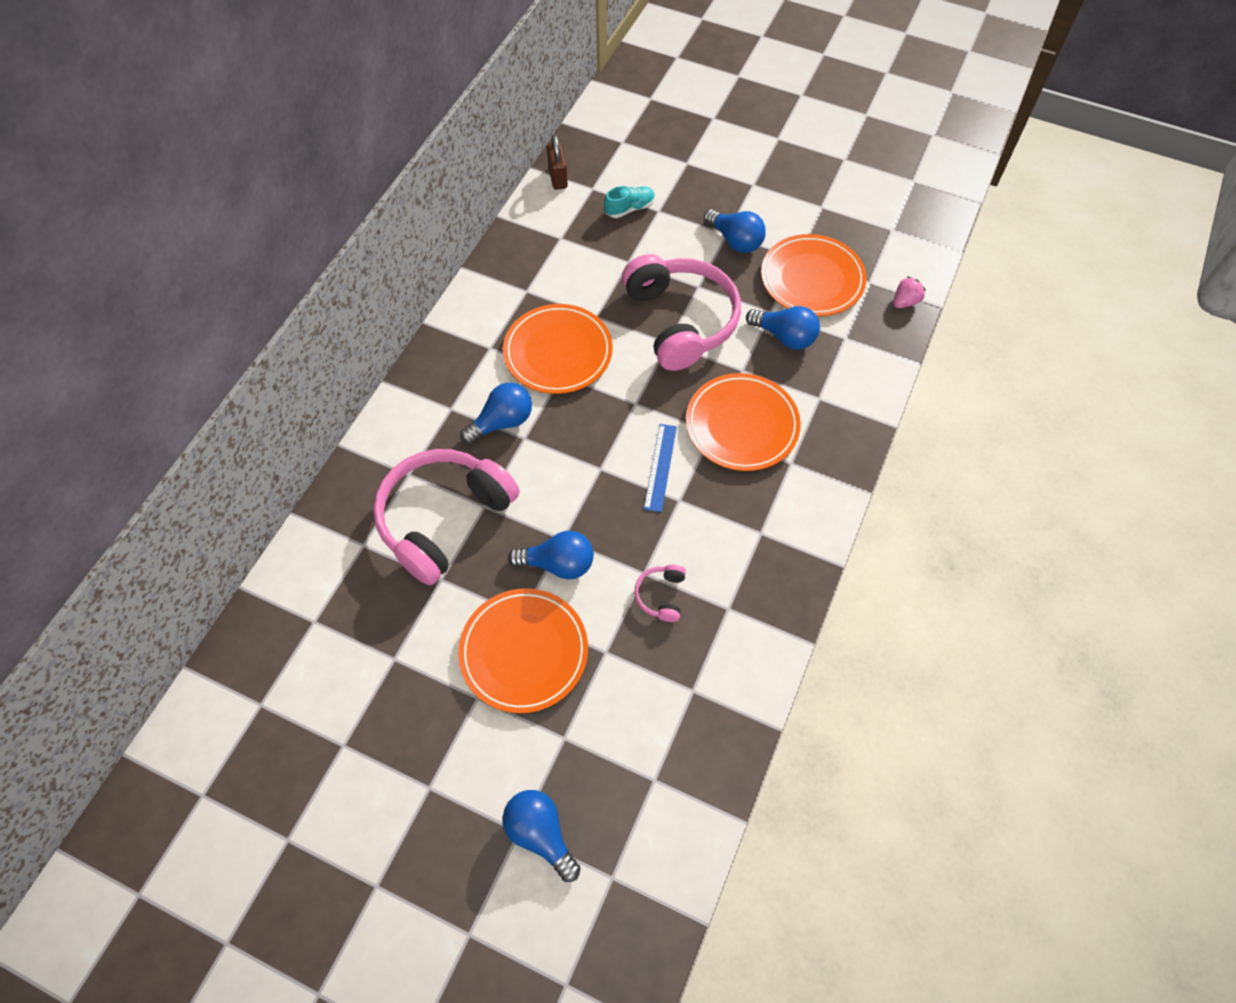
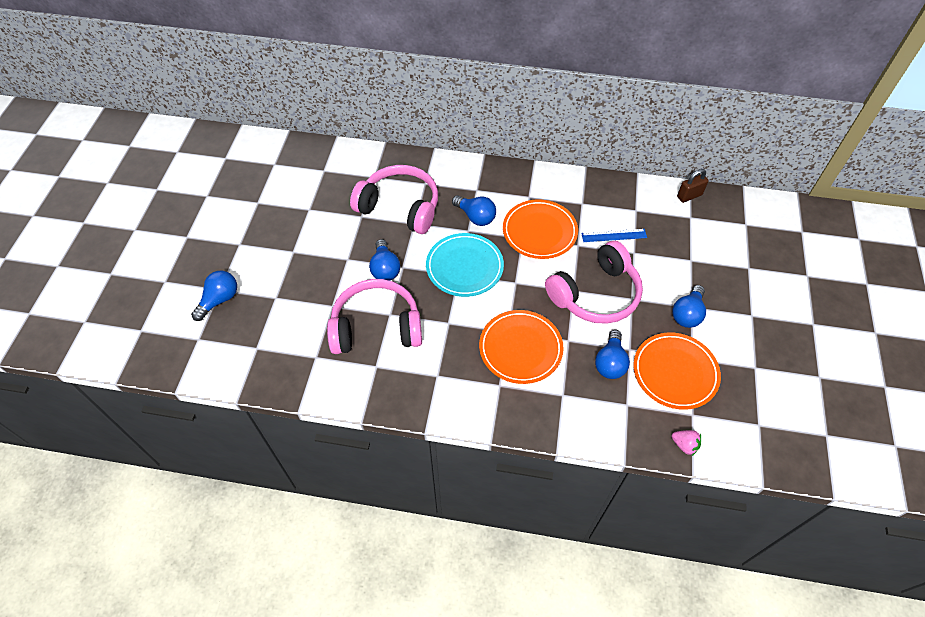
camera: 75 degrees right, 5 degrees down
orange plate [458,588,588,713] -> none
turquoise shoe [604,186,655,218] -> none
pink headphones [635,564,686,622] -> pink headphones [327,279,422,354], size x2.48
blue ruler [644,424,677,512] -> blue ruler moved to [581,229,647,242]
none -> turquoise plate [426,233,504,297]

